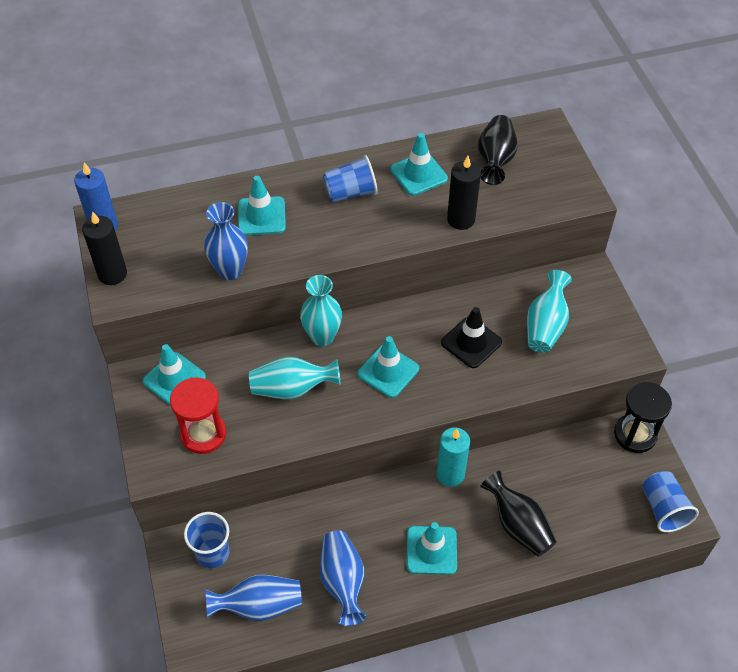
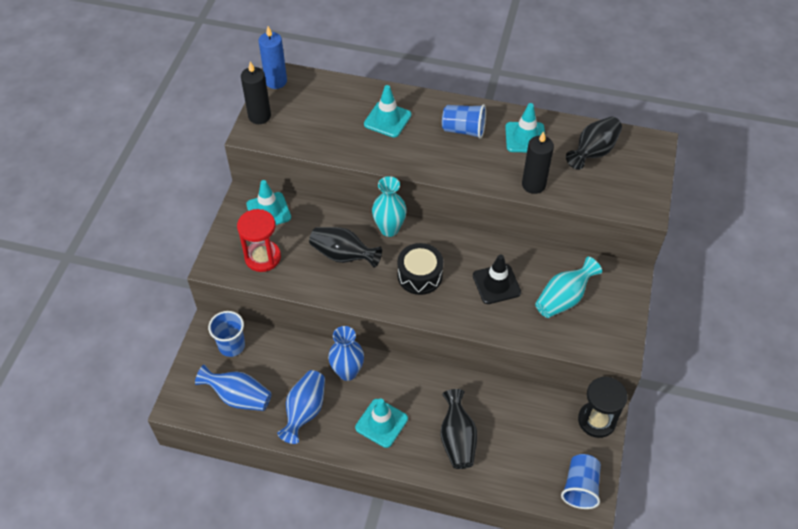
camera: 30 degrees right, 0 degrees up
blue vase [204,202,248,280] -> blue vase moved to [328,326,364,381]
turquoise vase [249,357,340,399] -> black vase [309,227,382,267]
turquoise traffic cone [357,336,419,398] -> black drum [397,243,443,295]
turquoise candle [437,427,470,487] -> none

